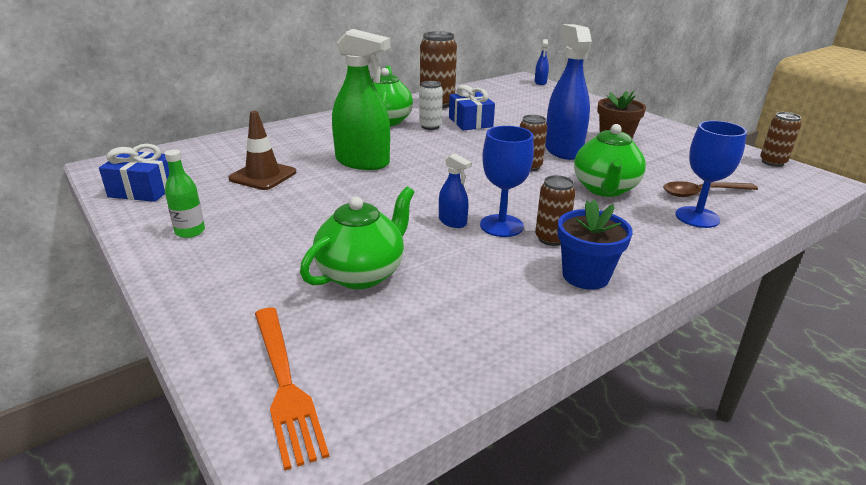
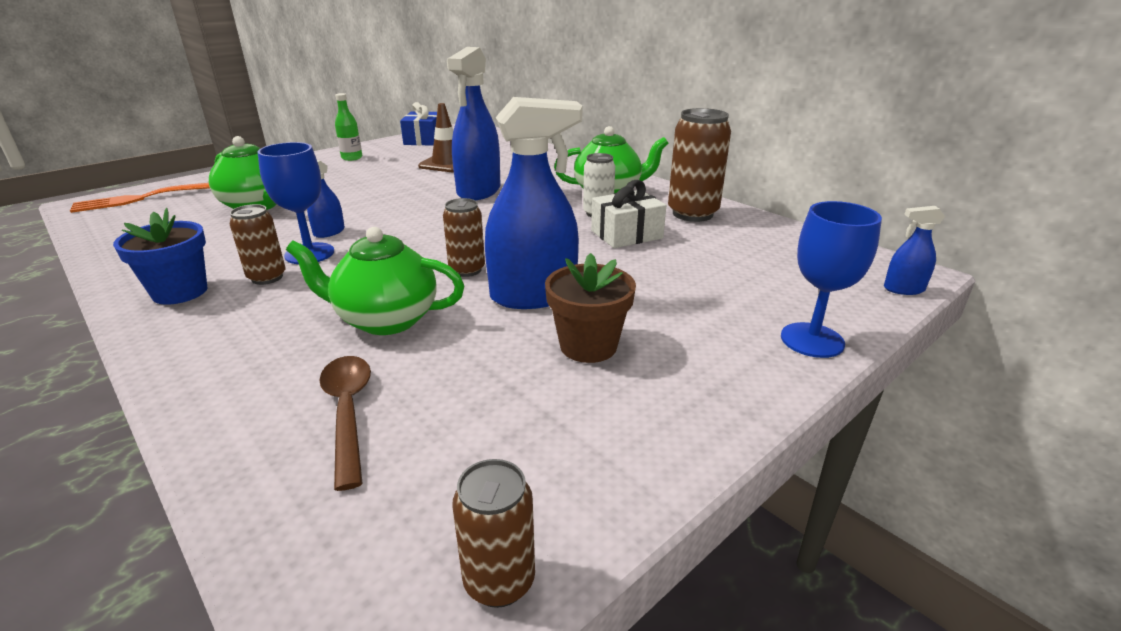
camera: 85 degrees right, 0 degrees up
green spray bottle [332,29,390,170] -> blue spray bottle [447,47,501,200]
blue gift [449,85,495,131] -> white gift [591,180,666,248]
blue goblet [675,120,747,228] -> blue goblet moved to [781,201,882,358]

